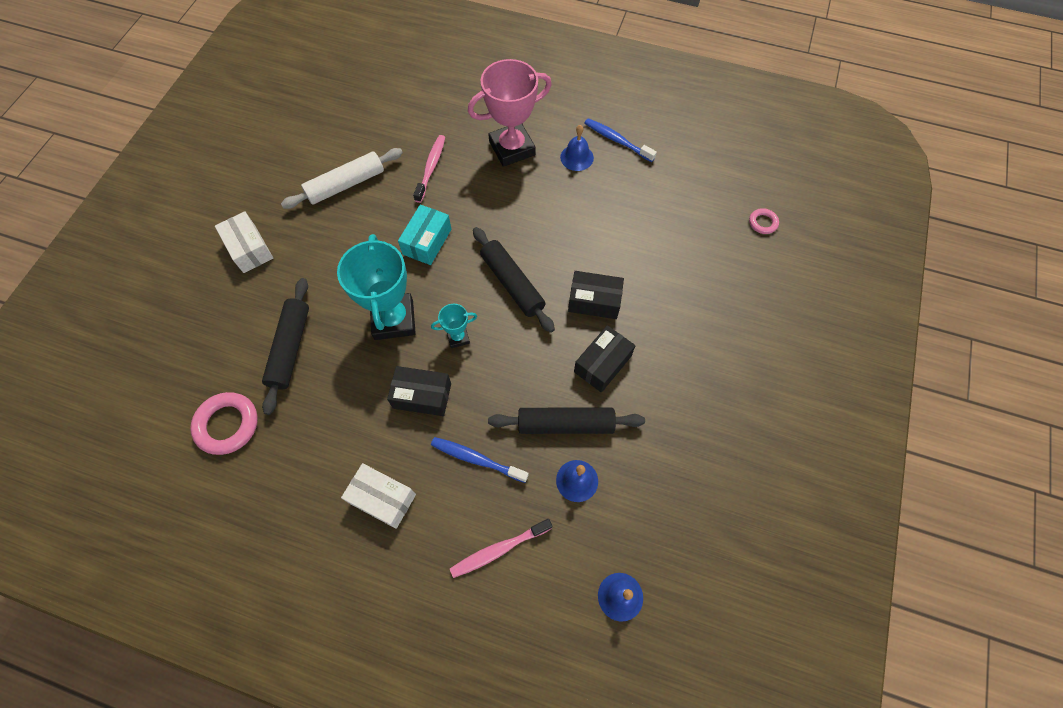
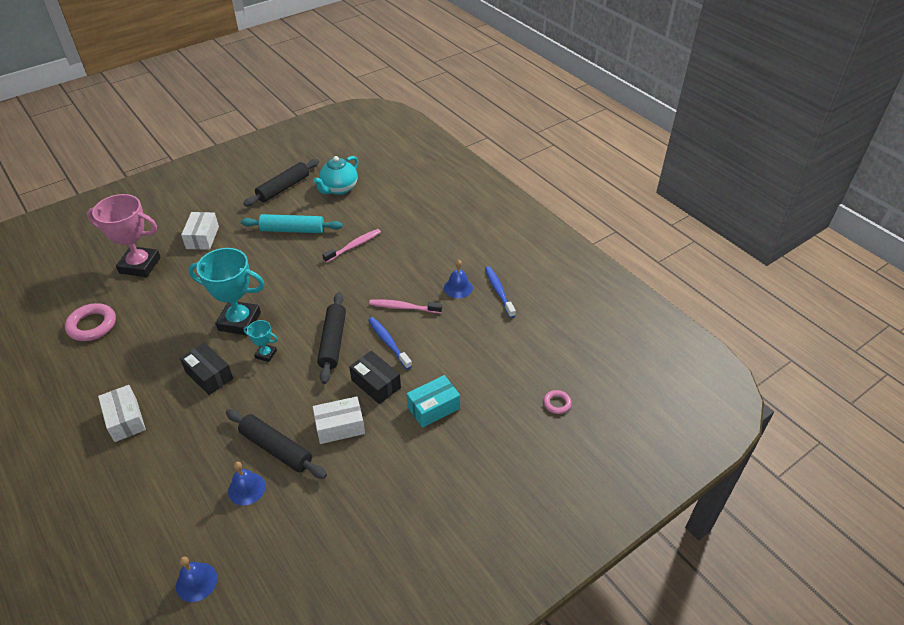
camera: 35 degrees right, 20 degrees down
black rolling pin [262,278,309,415] -> black rolling pin moved to [243,159,319,206]
white rolling pin [281,148,403,209] -> turquoise rolling pin [241,214,343,233]
turquoise trophy [337,234,416,340] -> turquoise trophy turned 75 degrees clockwise [188,248,264,336]
turquoise box [398,205,451,265] -> turquoise box moved to [407,375,460,428]
blue toothbrush [431,437,528,483] -> blue toothbrush moved to [368,317,412,369]
pink toothbrush [450,519,552,578] -> pink toothbrush moved to [369,299,442,313]
pink trophy [468,59,552,167] -> pink trophy moved to [87,194,161,277]
black box [574,325,635,393] -> white box [313,396,365,444]
none -> turquoise teapot [313,156,358,195]

